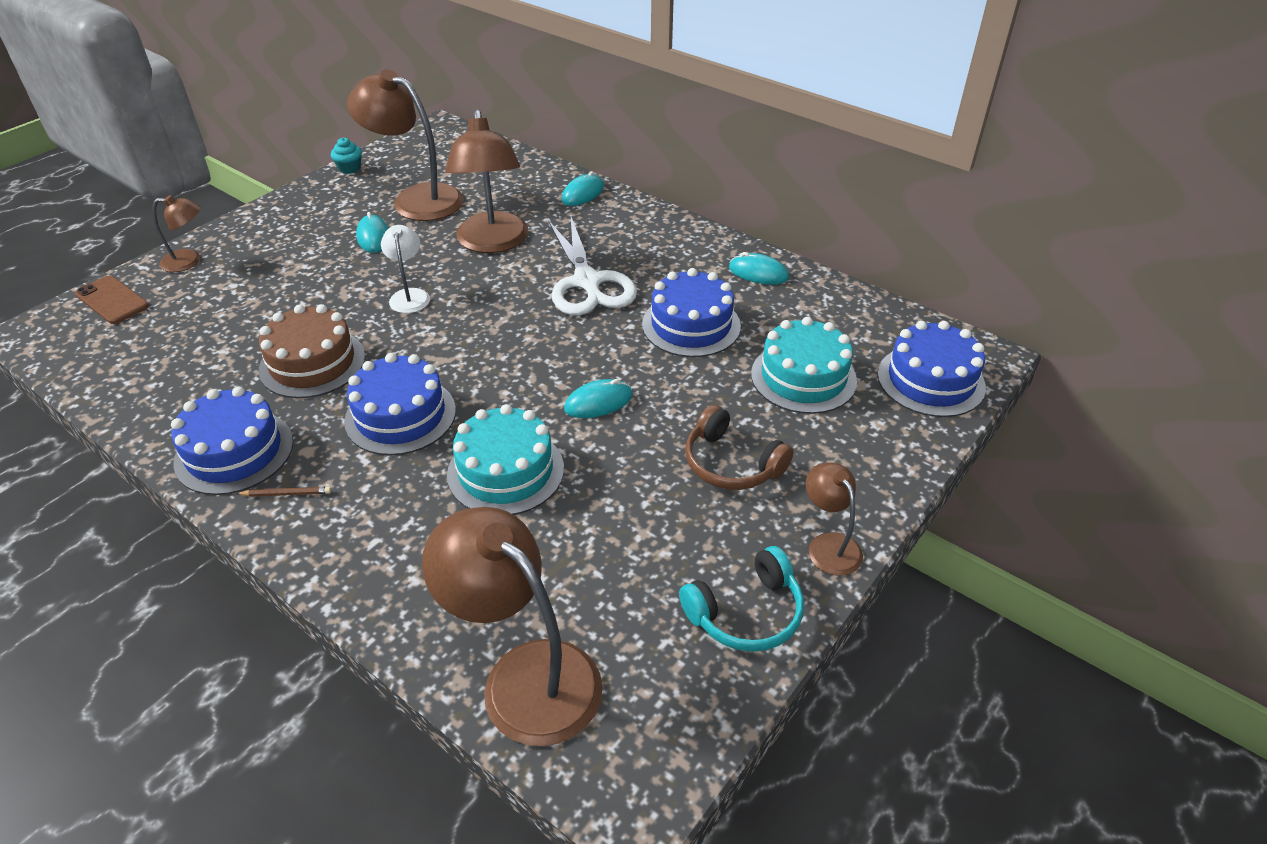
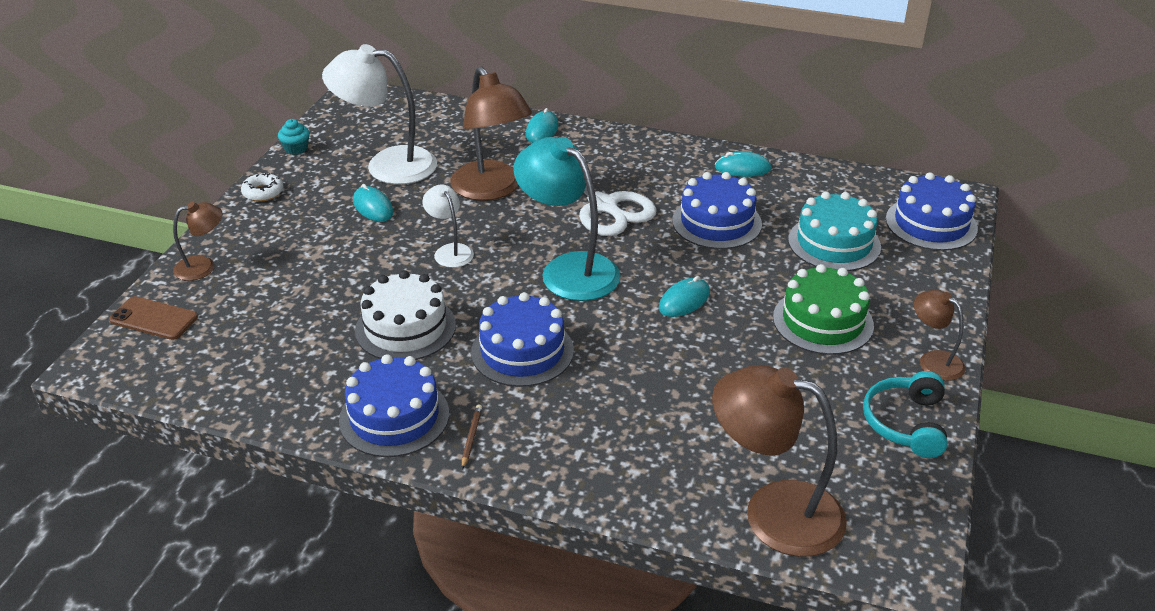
camera: 20 degrees left, 5 degrees down
brown pencil [236,487,331,497] -> brown pencil turned 60 degrees counterclockwise [462,405,482,469]
brown cake [259,304,365,398] -> white cake [355,270,456,360]
brown lamp [347,69,464,221] -> white lamp [322,44,437,184]
turquoise cake [447,404,564,515] -> none
turquoise headphones [679,546,804,652] -> turquoise headphones turned 150 degrees clockwise [863,371,948,458]
brown headphones [685,405,794,490] -> green cake [773,264,874,355]
none -> white donut [241,173,283,202]
none -> turquoise lamp [513,137,621,301]

